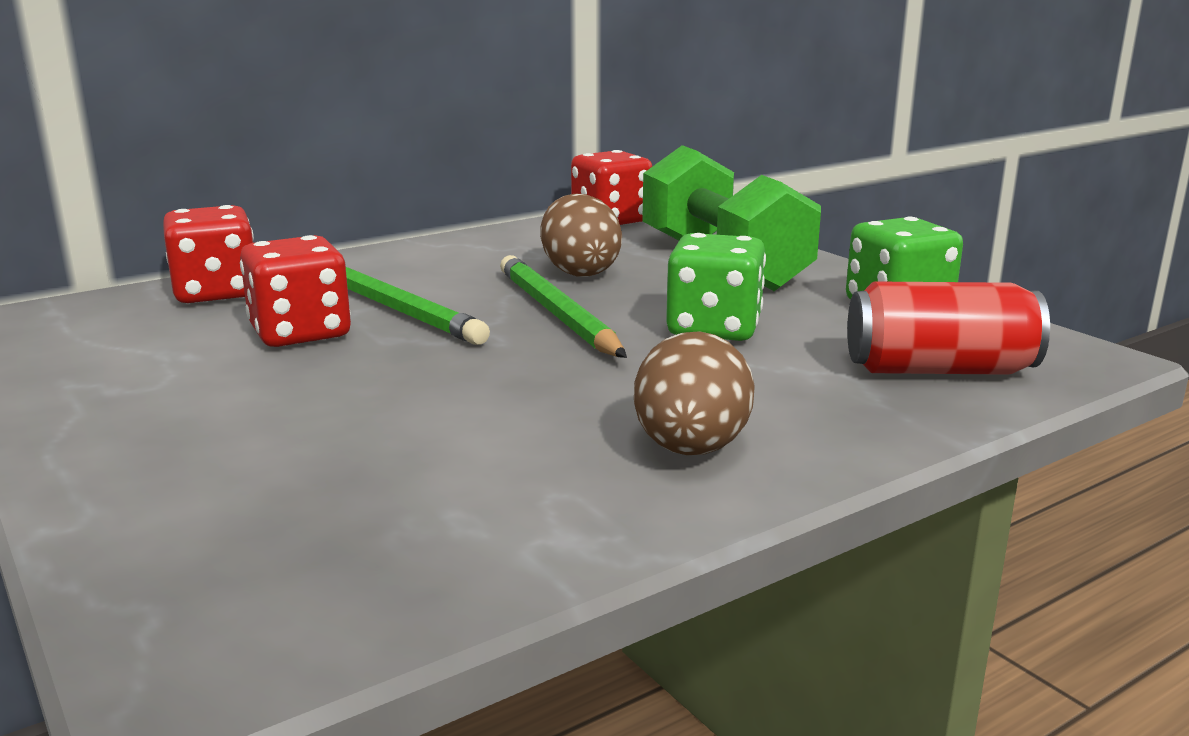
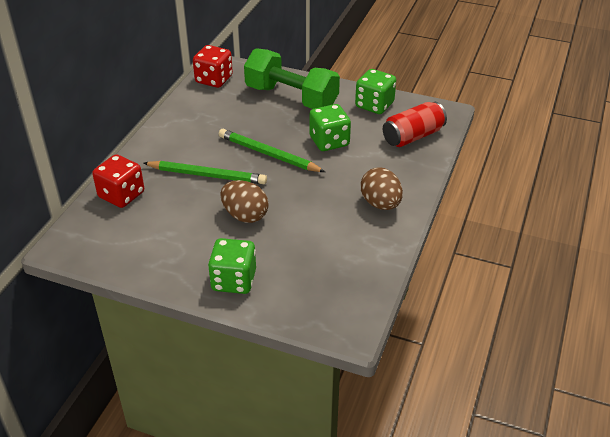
camera: 35 degrees left, 20 degrees up
red dice [240,235,351,347] -> none
brown egg [540,194,622,277] -> brown egg moved to [220,180,269,223]
none -> green dice [208,238,256,294]

